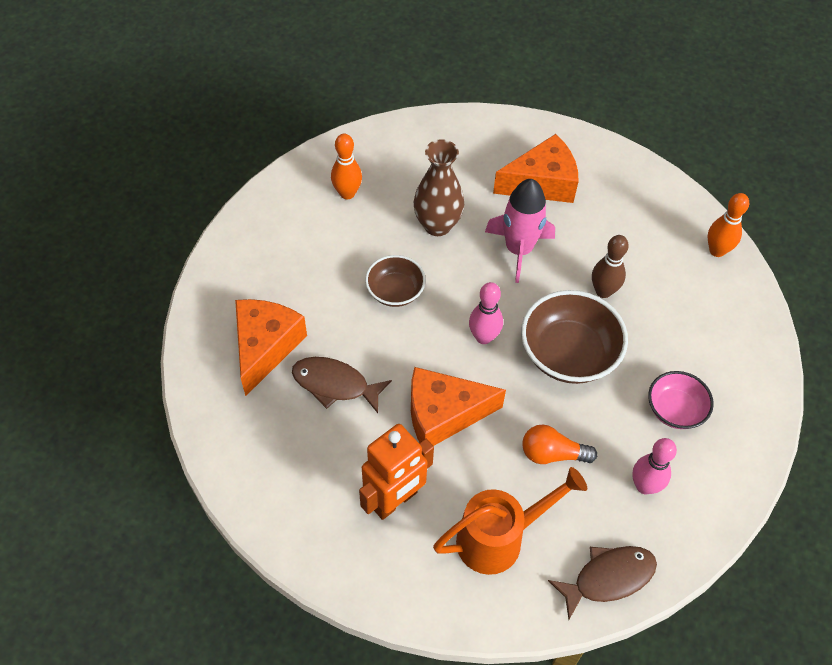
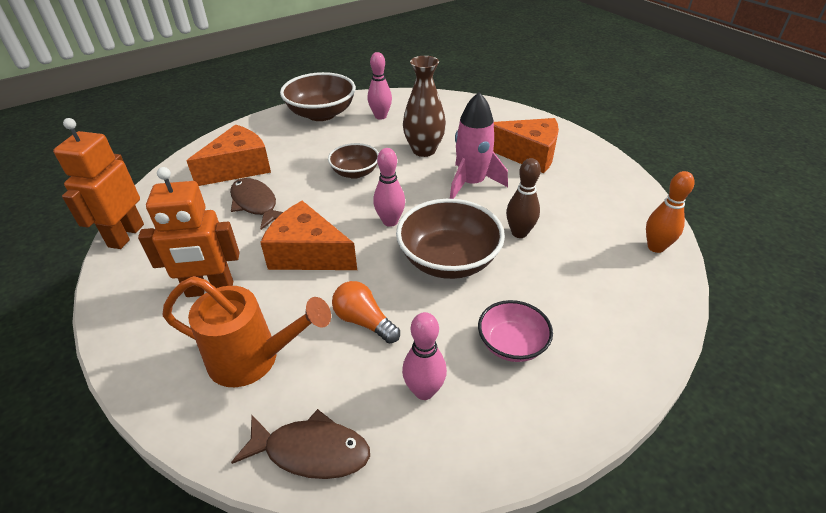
camera: 35 degrees right, 15 degrees down
orange bowling pin [331,134,362,199] -> pink bowling pin [368,52,392,120]
none -> orange robot [53,118,144,249]
none -> brown bowl [280,72,356,121]

